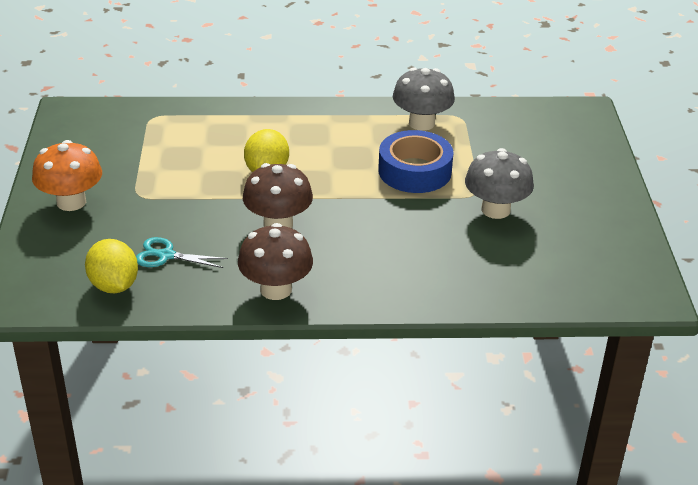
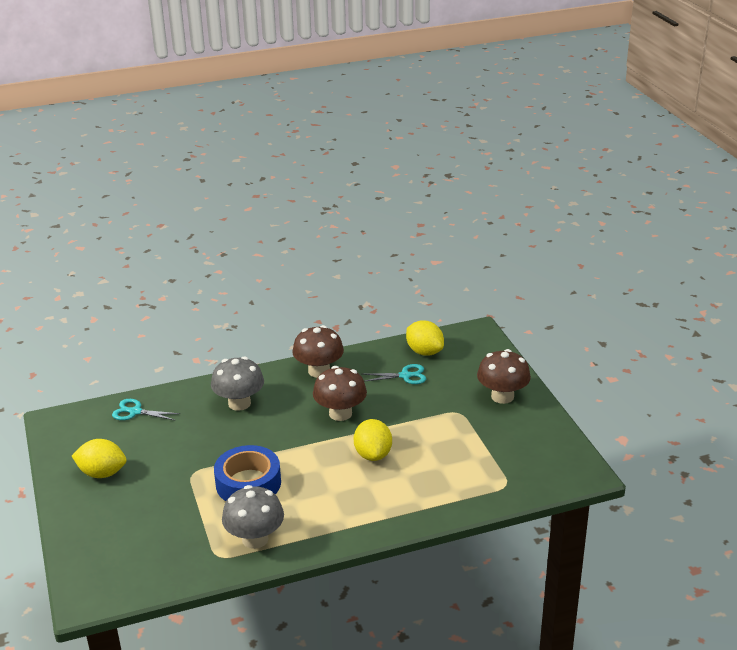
camera: 165 degrees right, 5 degrees down
orange mushroom [32,140,102,211] -> brown mushroom [477,349,531,404]
grey mushroom [465,148,534,219] -> grey mushroom moved to [211,356,264,411]
none -> yellow lemon [72,439,127,478]
none -> turquoise scissors [112,399,180,421]

